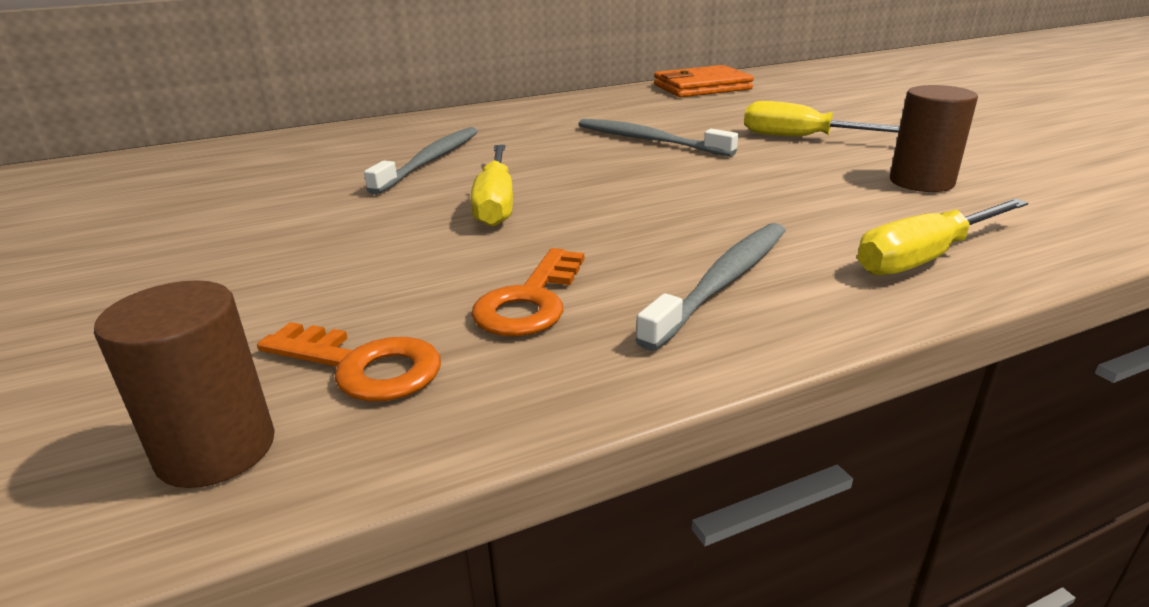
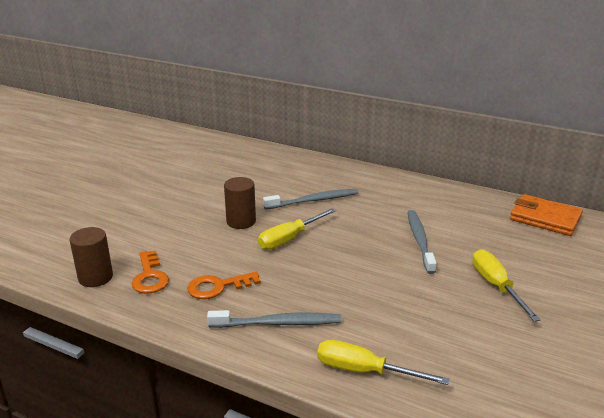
camera: 50 degrees right, 0 degrees up
brown cylinder [890,85,978,192] -> brown cylinder moved to [224,177,256,229]

